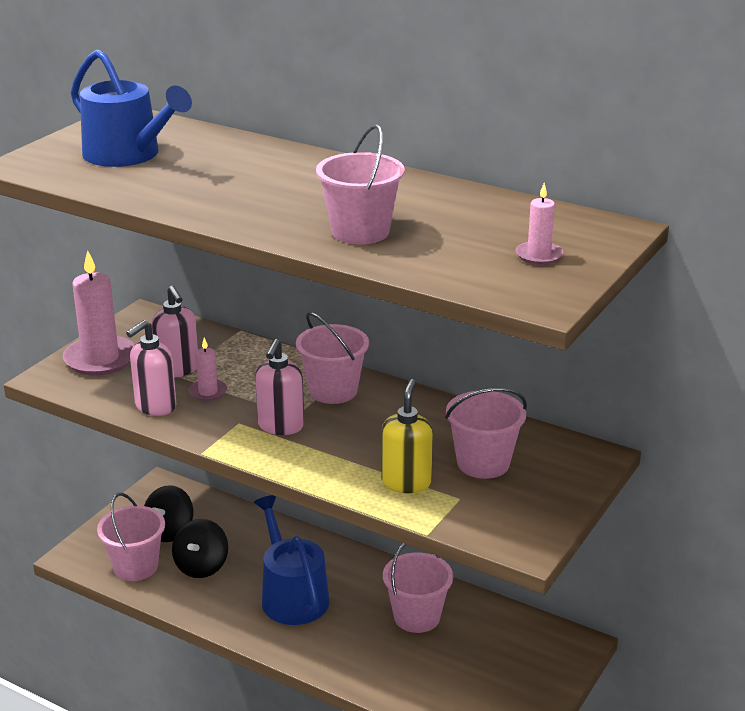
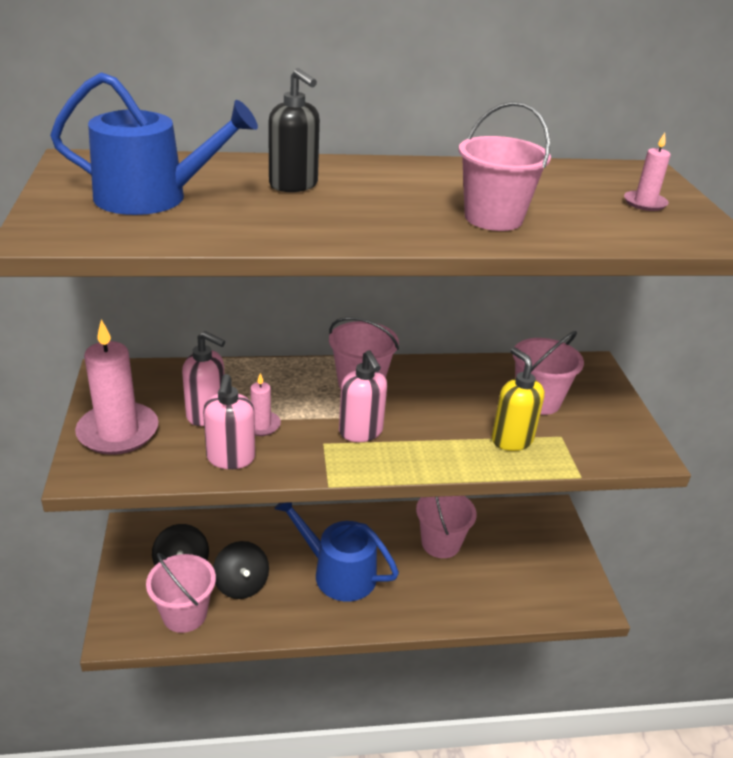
camera: 40 degrees left, 5 degrees up
none -> black soap dispenser [268,68,320,192]

